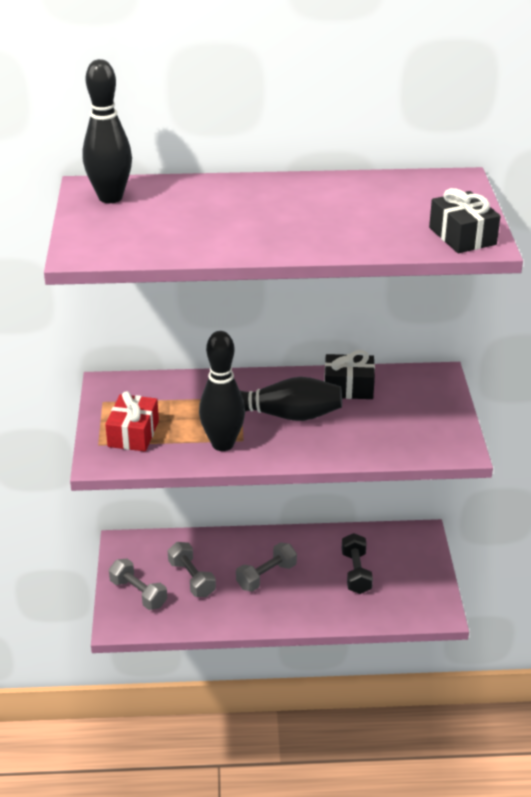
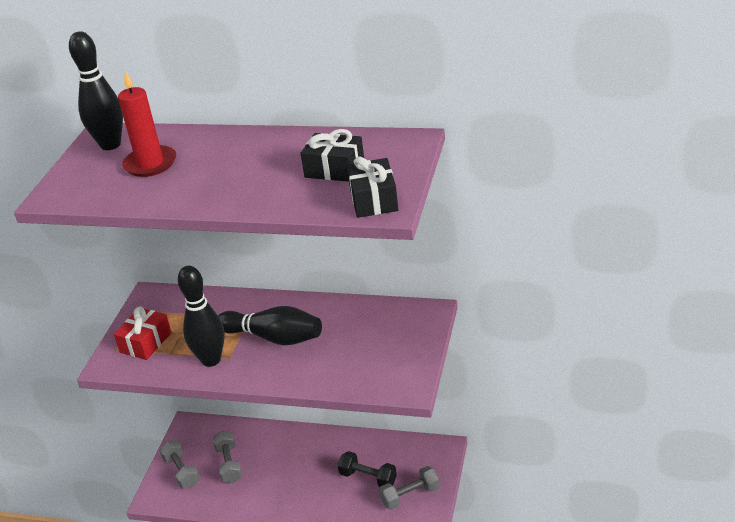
camera: 20 degrees right, 0 degrees up
grey dumbbell [236,542,297,592] -> grey dumbbell moved to [379,466,440,510]
black gift [324,350,375,399] -> black gift moved to [300,129,364,182]
black dumbbell [342,533,373,594] -> black dumbbell turned 75 degrees counterclockwise [338,451,397,487]
none -> red candle [118,71,176,177]

